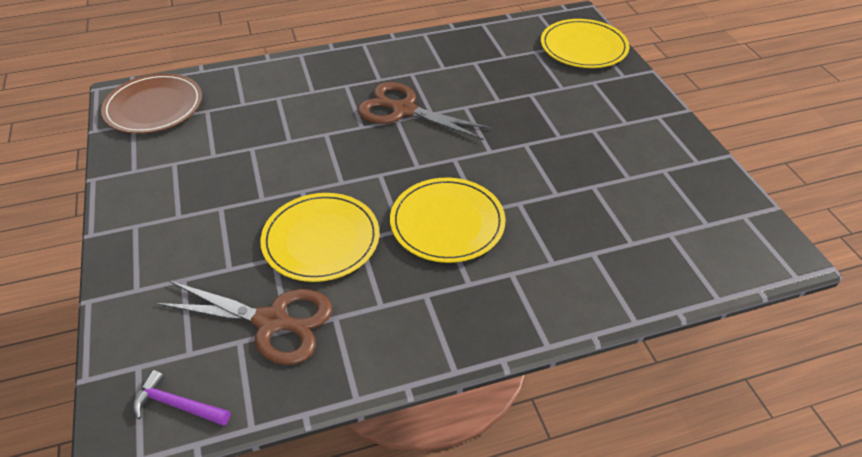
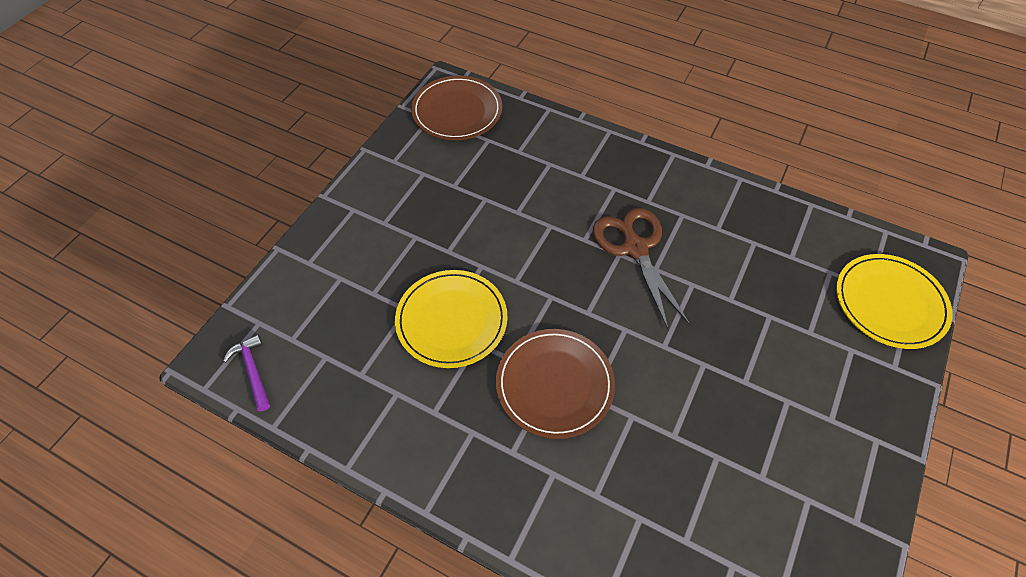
camera: 45 degrees right, 10 degrees up
brown scissors [155,281,332,365] -> none
yellow plate [390,178,506,263] -> brown plate [496,329,615,439]

